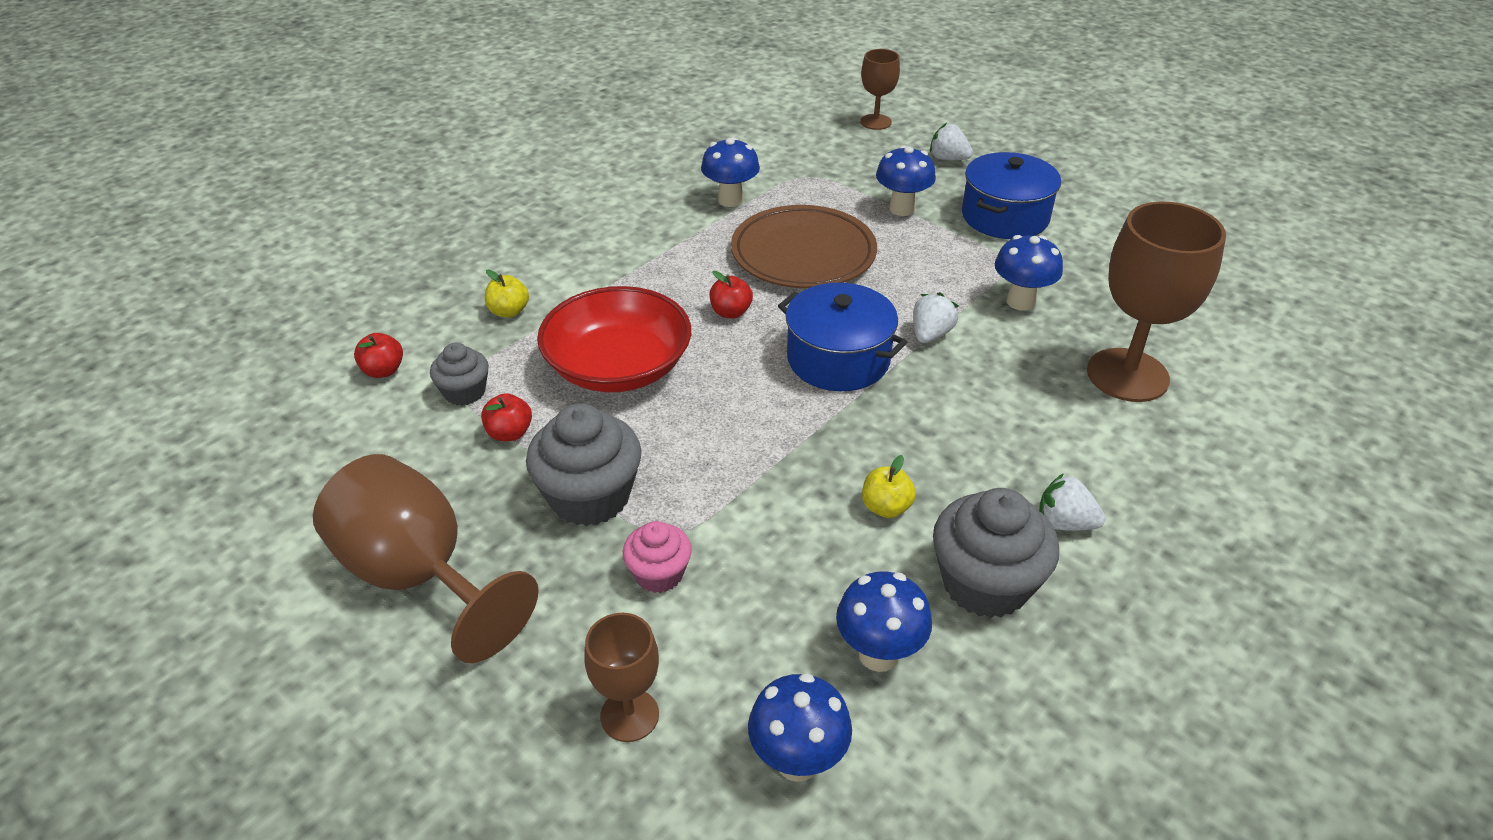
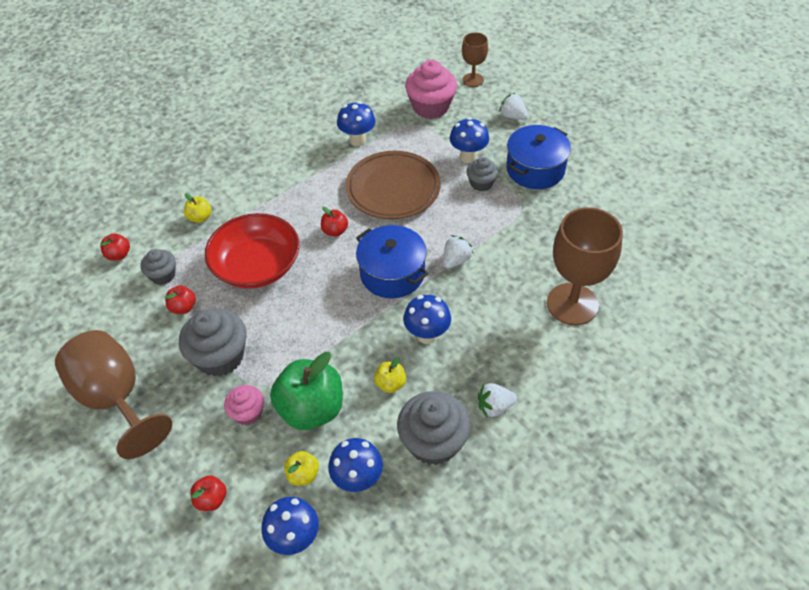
camera: 10 degrees right, 10 degrees up
brown goblet [584,613,659,742] -> red apple [190,475,227,511]
blue mushroom [995,235,1063,311] -> blue mushroom moved to [403,295,451,344]
white strawberry [1039,473,1106,531] -> white strawberry turned 45 degrees counterclockwise [478,383,517,417]
none -> green apple [270,352,343,430]
none -> yellow apple [284,451,319,485]
none -> pink cupcake [405,60,457,119]
none -> grey cupcake [466,157,498,191]

